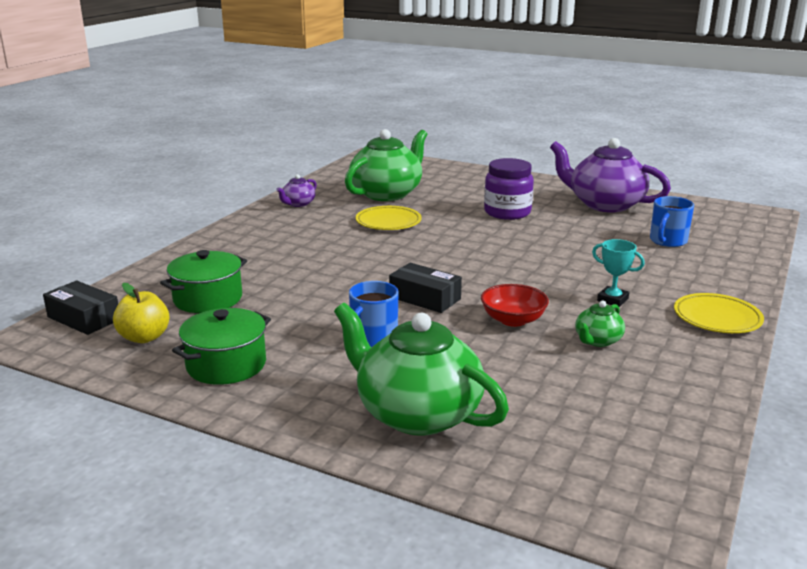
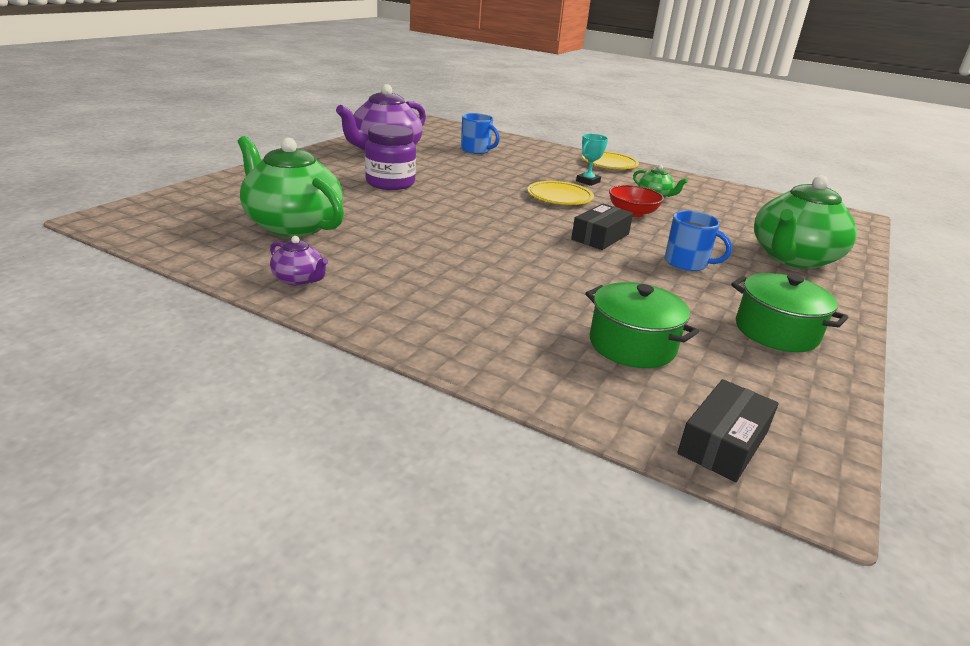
camera: 90 degrees left, 5 degrees up
yellow apple [113,283,170,343] -> none
yellow plate [356,206,422,230] -> yellow plate moved to [527,181,594,205]

